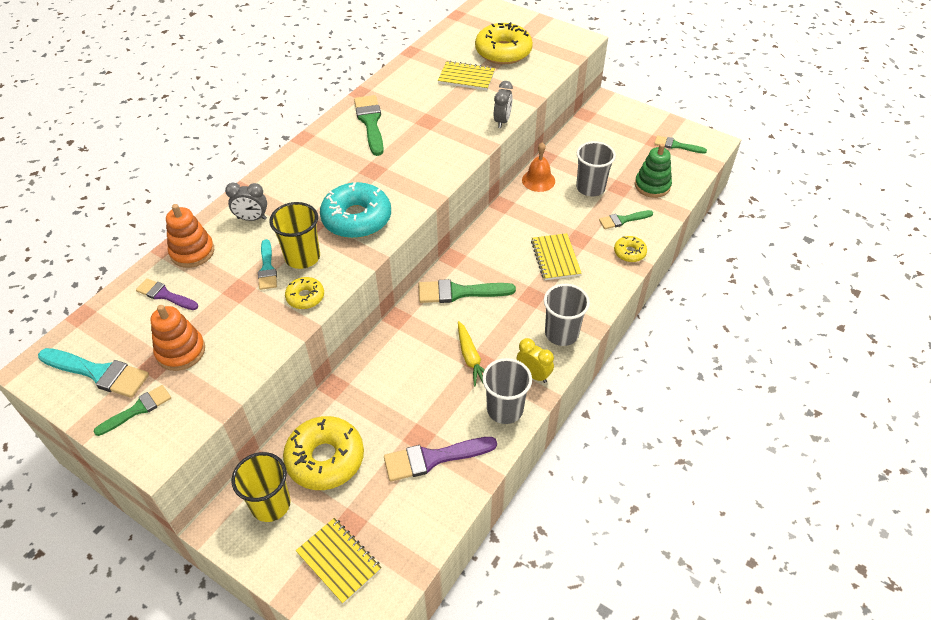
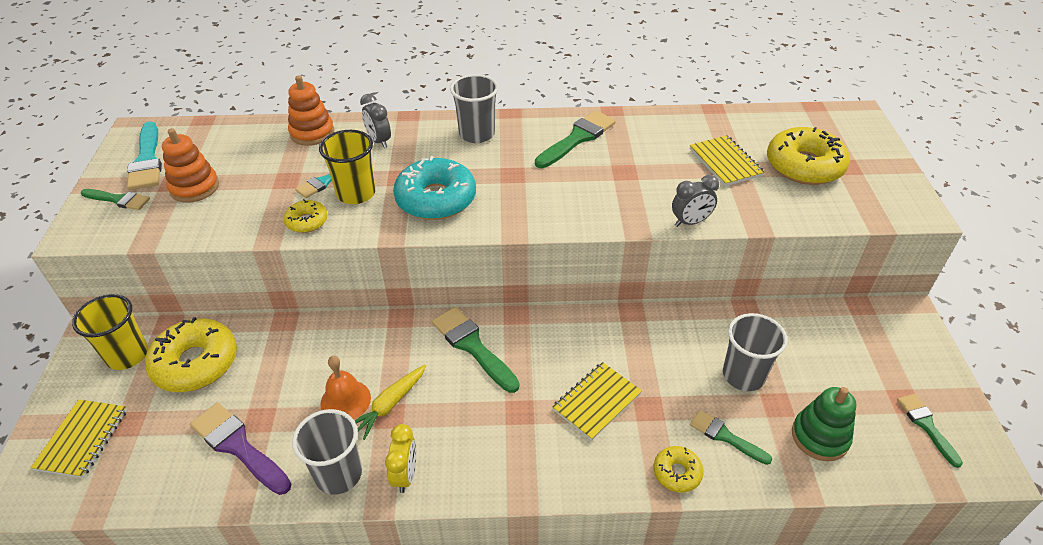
camera: 55 degrees right, 5 degrees down
purple brush [136,278,198,310] -> none
orange bell [522,142,555,192] -> orange bell moved to [320,356,371,420]
grey cup [544,284,590,346] -> grey cup moved to [450,74,499,143]

